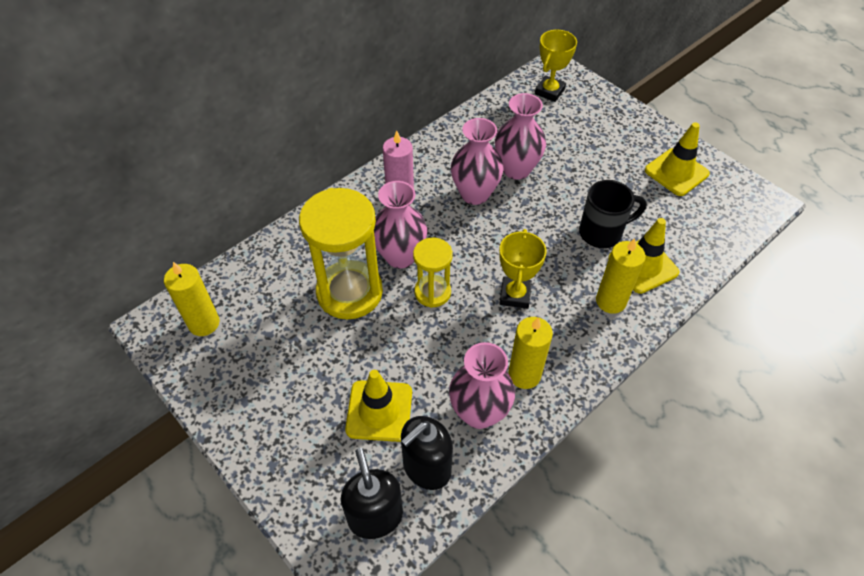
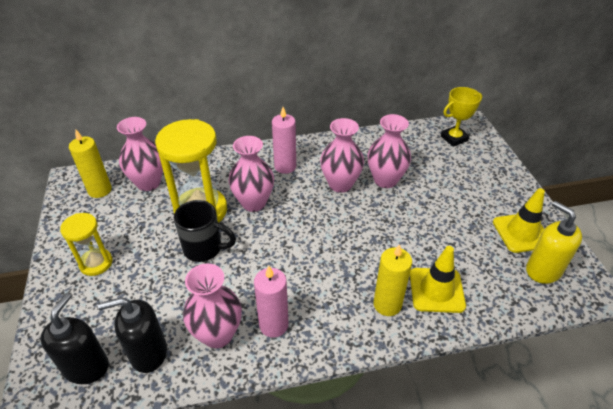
camera: 30 degrees right, 10 degrees down
yellow traffic cone [345,370,412,442] -> none
yellow hourglass [413,238,453,308] -> yellow hourglass moved to [60,213,112,276]
yellow trophy [499,229,547,309] -> none
yellow candle [508,317,553,389] -> pink candle [254,266,289,338]
black mug [579,180,647,248] -> black mug moved to [174,200,236,262]
none -> pink vase [117,117,163,191]
none -> yellow soap dispenser [526,201,582,284]

